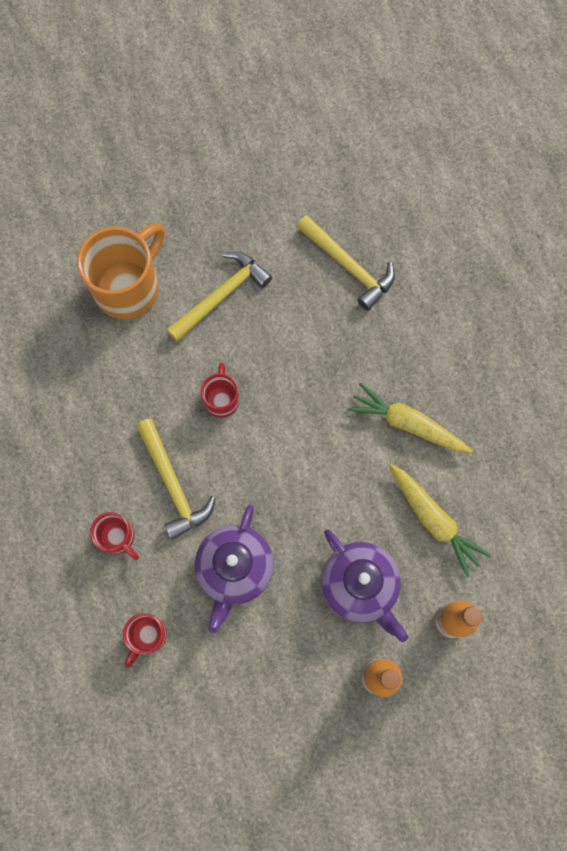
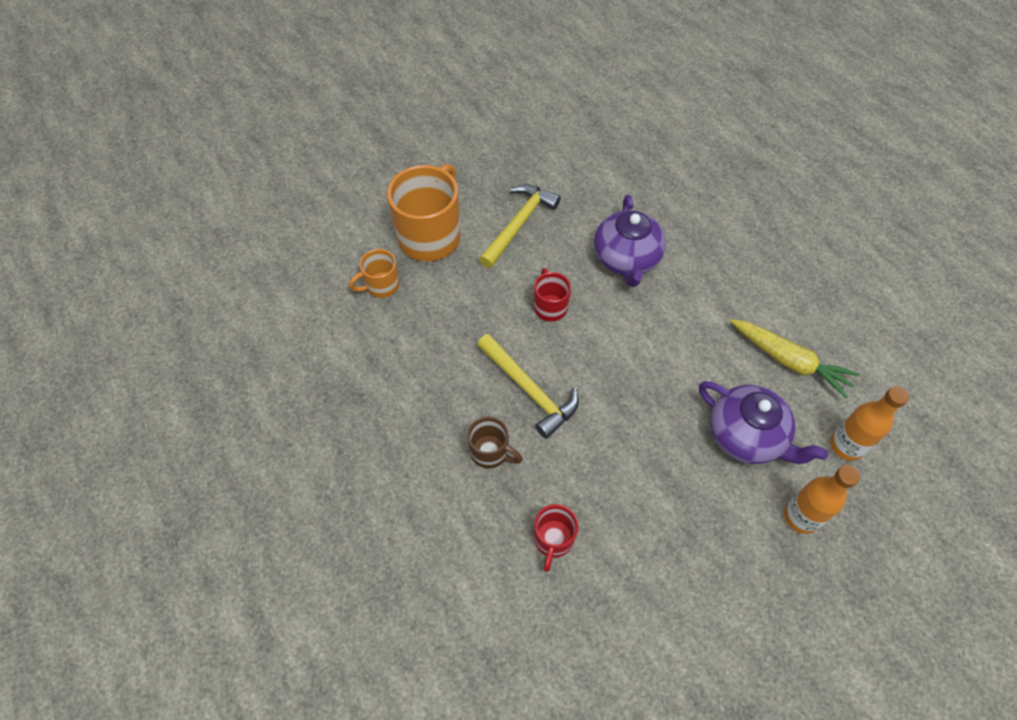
camera: 15 degrees left, 15 degrees down
red mug [90,512,139,560] -> brown mug [467,416,523,469]
purple teapot [195,505,274,633] -> purple teapot moved to [594,194,666,287]
yellow hammer [297,215,395,311] -> none
yellow carrot [348,383,473,453] -> none
none -> orange mug [349,249,400,298]

